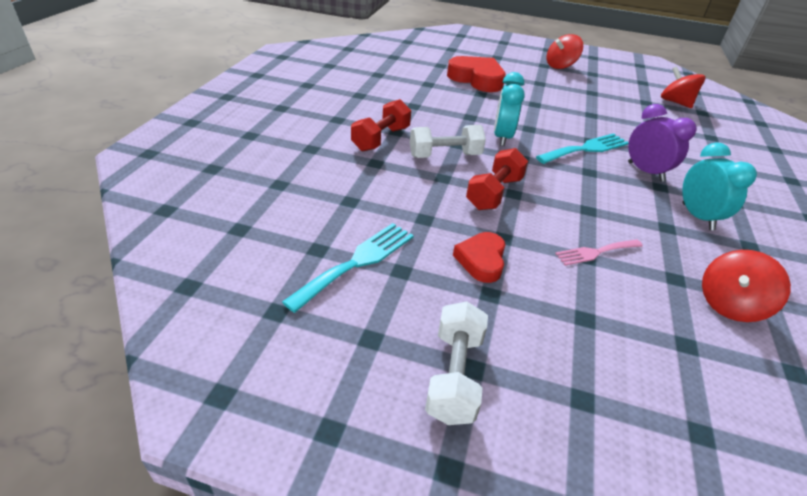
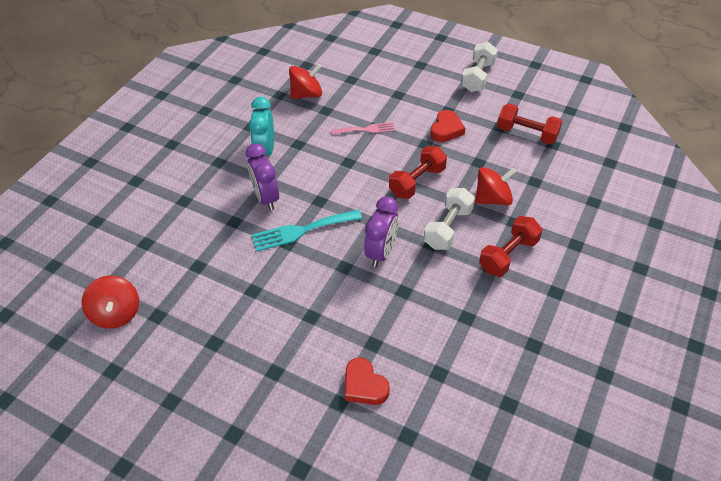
camera: 165 degrees left, 10 degrees up
turquoise fork [282,223,414,313] -> red dumbbell [497,103,563,145]
white dumbbell [410,125,486,158] -> white dumbbell turned 60 degrees counterclockwise [424,188,475,250]
red heart [447,56,506,92] -> red heart [345,357,390,405], size x0.59
turquoise clock [494,72,525,146] -> purple clock [364,196,399,267]
red spinning top [546,34,583,69] -> red spinning top moved to [475,167,516,205]

